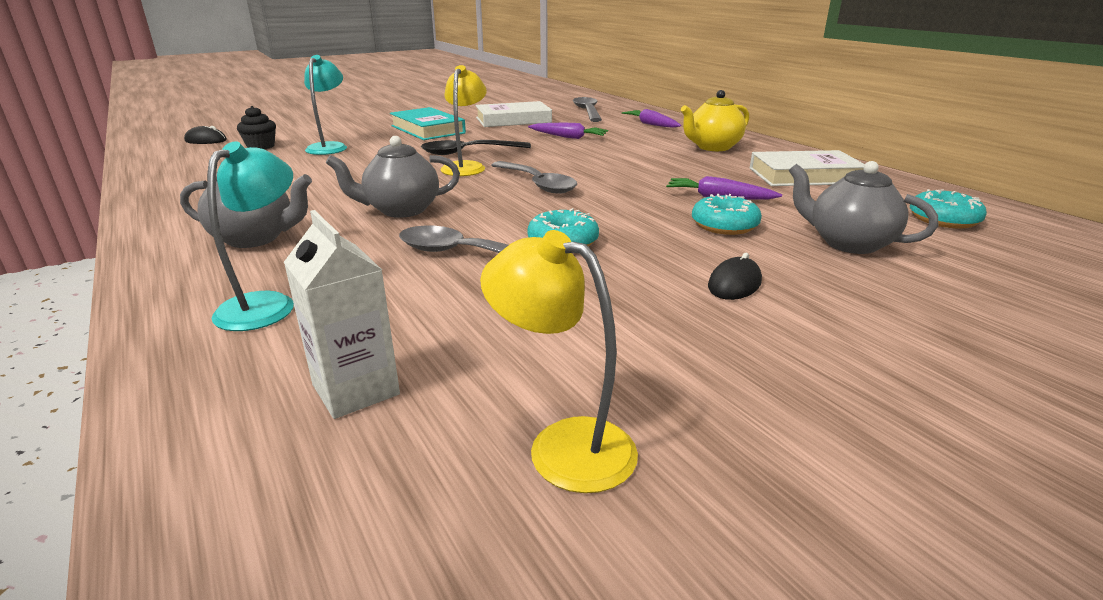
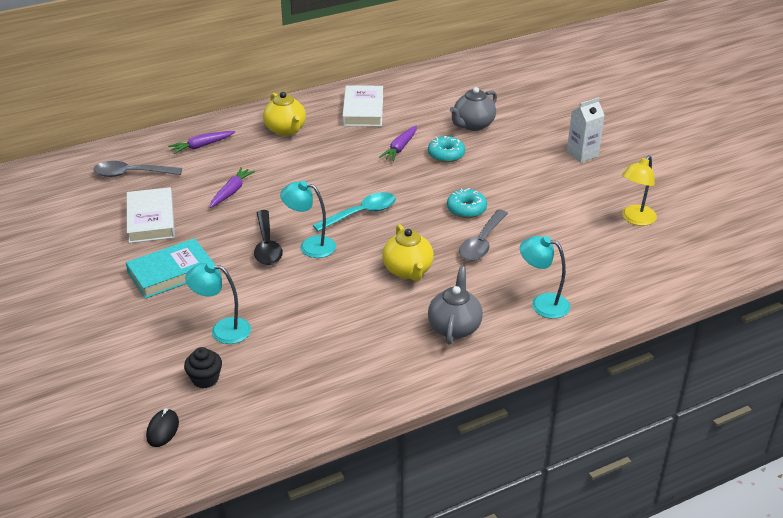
camera: 85 degrees left, 10 degrees up
white carton [284,210,400,419] -> white carton moved to [567,97,605,163]
grey teapot [326,136,460,218] -> yellow teapot [382,224,434,281]
yellow lamp [441,65,487,176] -> turquoise lamp [280,181,336,258]
grey spoon [491,161,577,194] -> turquoise spoon [312,192,396,232]
black mouse [708,253,762,300] -> none
turquoise donut [910,189,987,228] -> none

